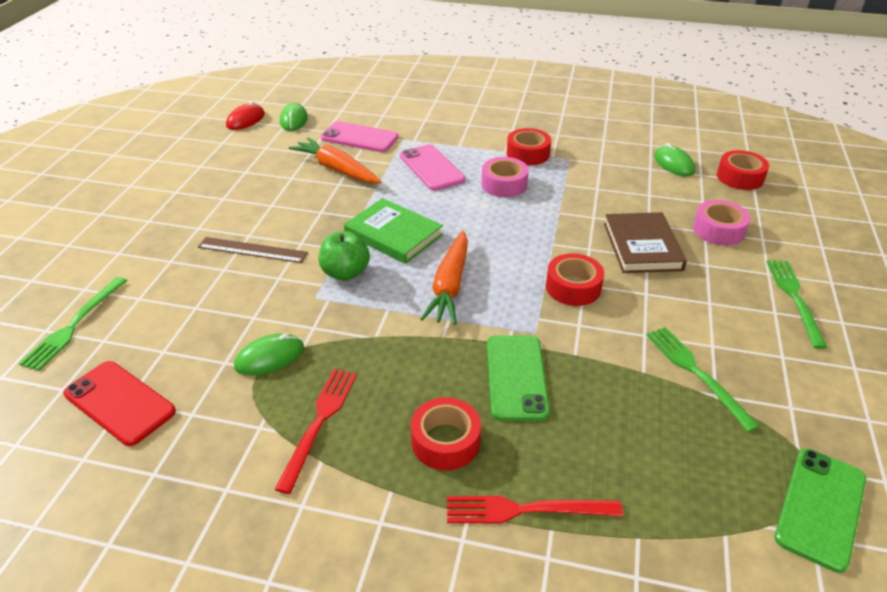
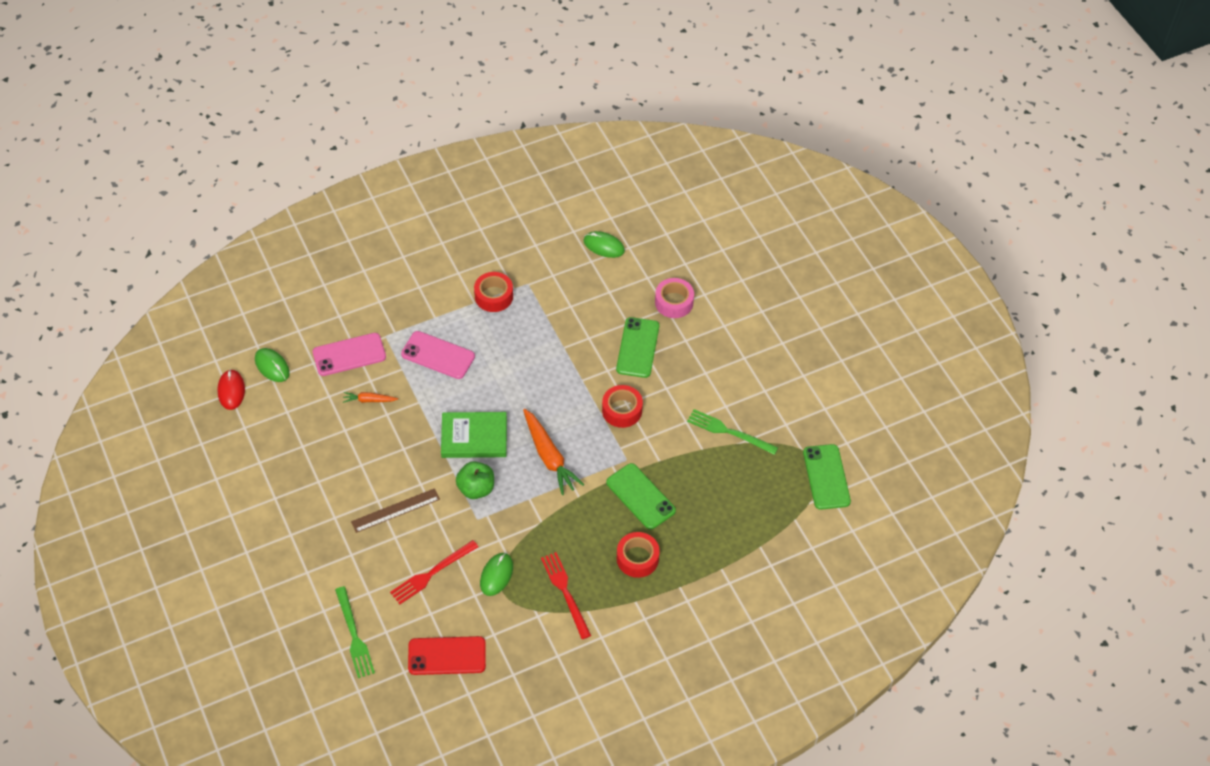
camera: 40 degrees left, 15 degrees up
orange carrot [289,138,382,183] -> orange carrot [343,392,398,403], size x0.52
red fork [447,496,623,524] -> red fork moved to [390,540,478,604]
pink tape [481,157,529,197] -> none
brown book [604,212,687,273] -> green phone [616,317,659,378]
red tape [717,150,769,190] -> none
green fork [767,260,828,349] -> none

